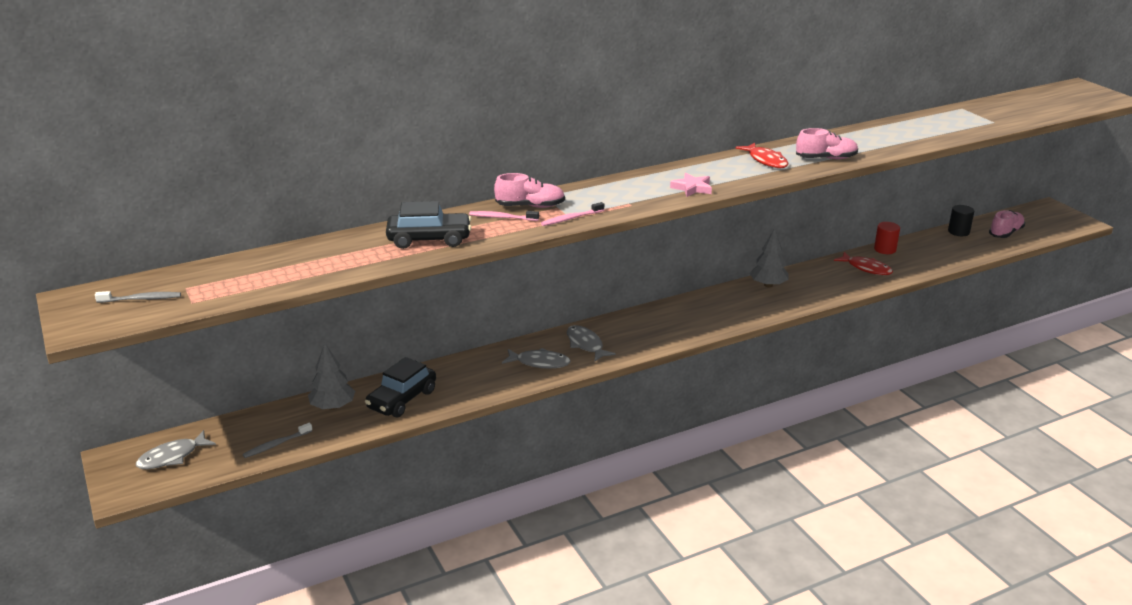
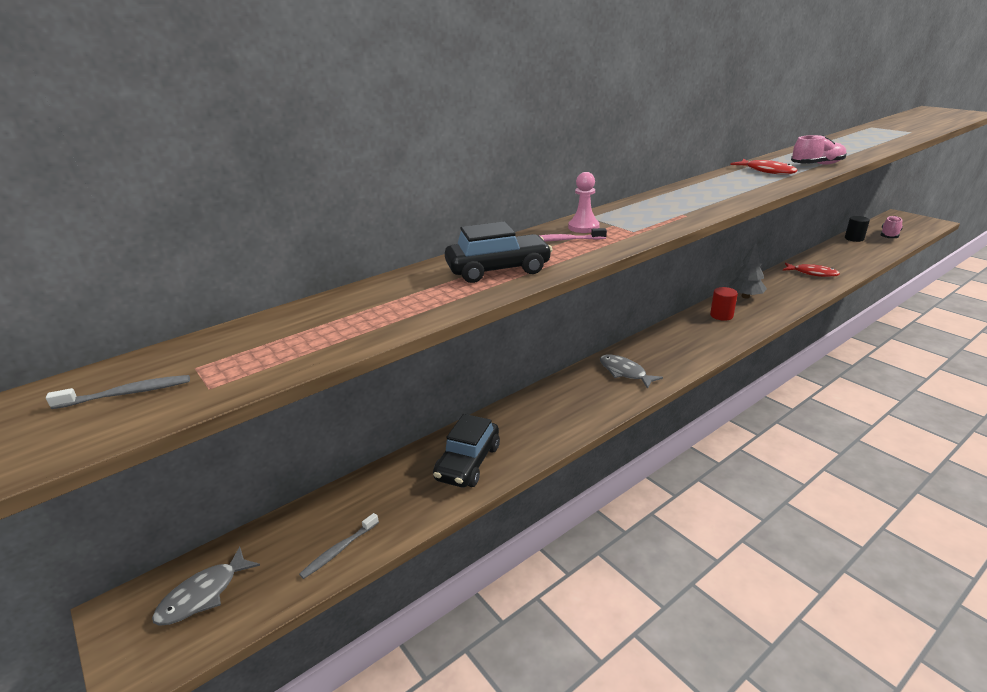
camera: 10 degrees left, 0 degrees up
grey tree [308,343,355,410] -> none
pink shoe [494,173,565,208] -> pink pawn [568,172,600,233]
grey fish [502,348,571,369] -> none
pink toothbrush [541,202,604,226] -> none
pink star [670,173,712,197] -> none
red cylinder [874,222,900,254] -> red cylinder moved to [710,287,738,321]

